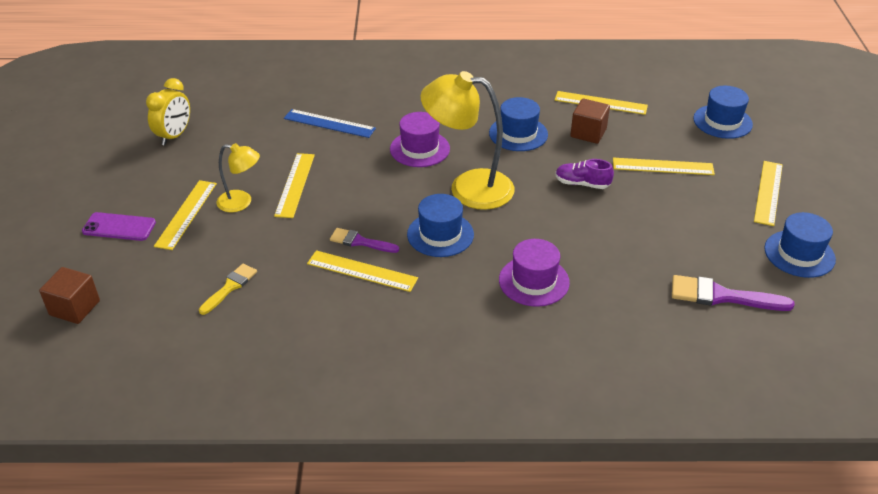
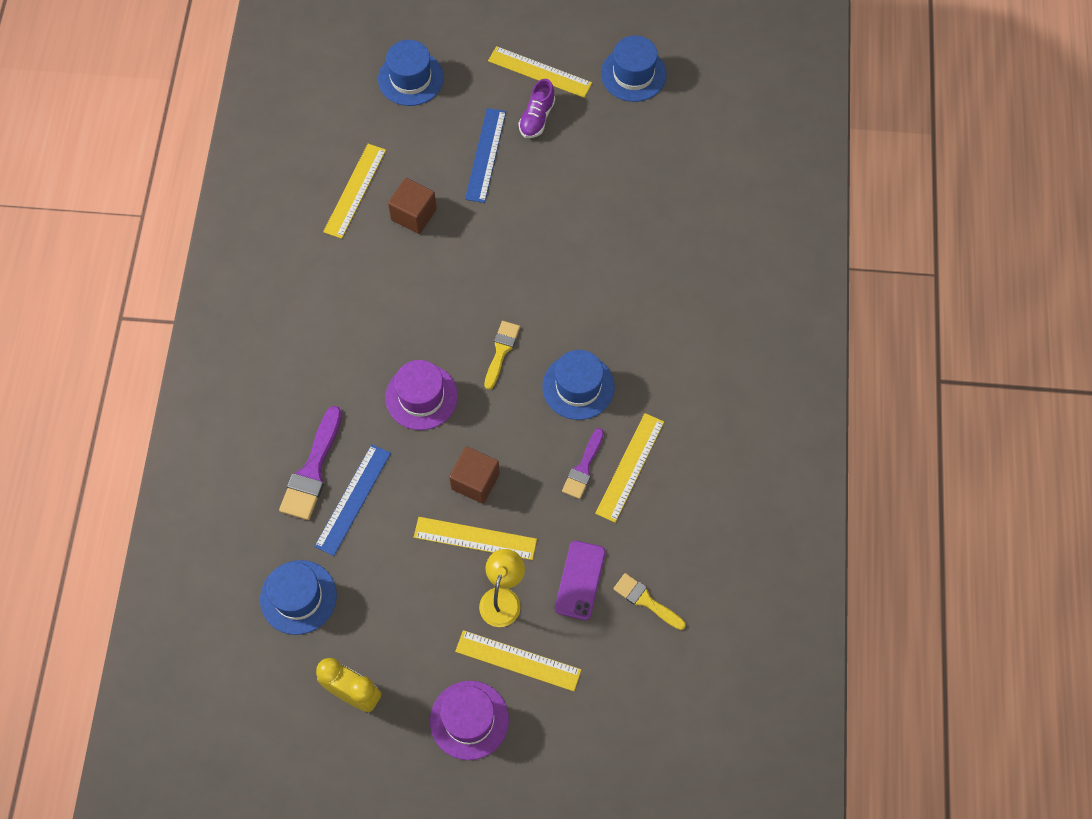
camera: 85 degrees left, 25 degrees up
brown cube [39,267,100,324] -> brown cube moved to [449,446,500,504]
purple phone [82,212,156,241] -> purple phone moved to [555,541,606,620]
yellow lamp [421,71,515,210] -> yellow brush [484,321,520,390]
blue hat [489,97,548,151] -> blue hat moved to [260,560,337,635]
purple hat [499,239,570,307] -> purple hat moved to [430,681,509,760]
purple shoe [555,159,614,189] -> purple shoe moved to [519,79,555,138]
yellow ruler [613,158,715,175] -> blue ruler [465,108,506,203]
purple brush [672,275,795,311] -> purple brush moved to [279,406,342,520]

